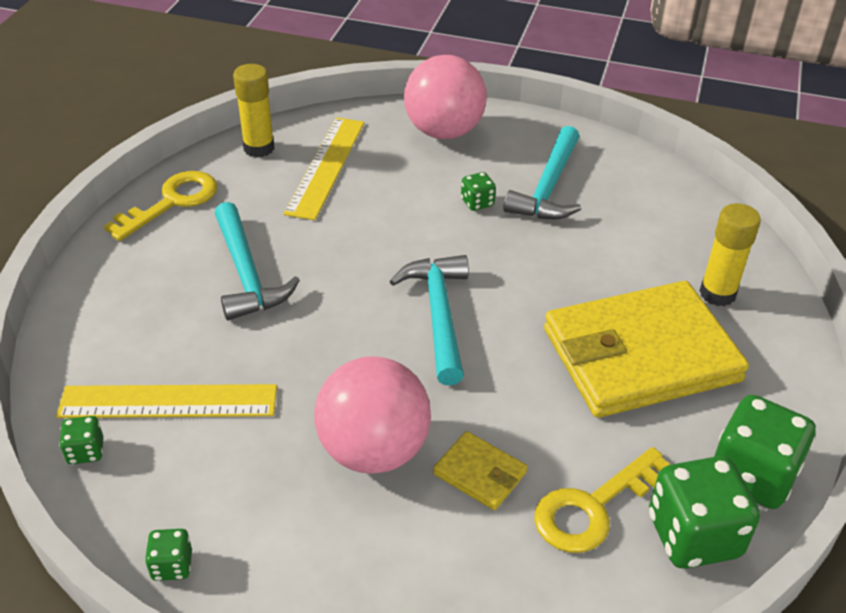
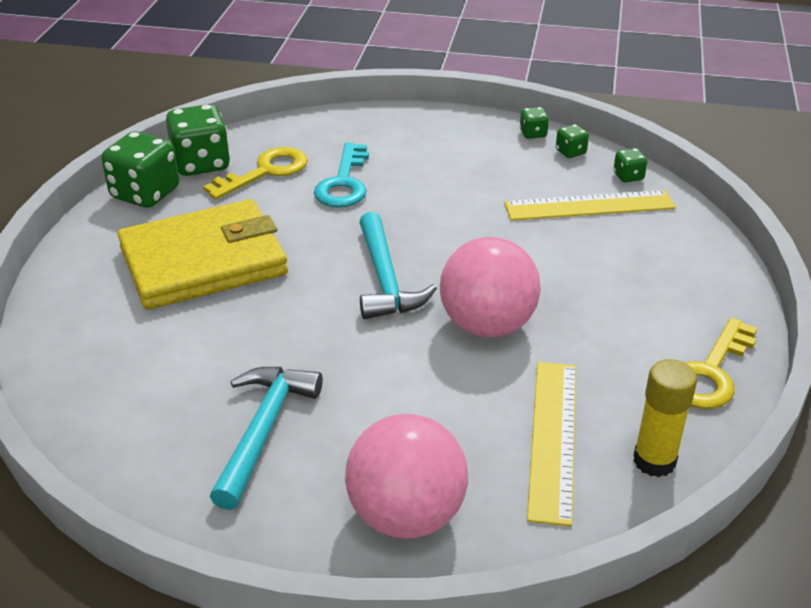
camera: 175 degrees right, 5 degrees down
turquoise hammer [215,202,300,321] -> none
pink ball [314,356,431,474] -> pink ball moved to [440,237,541,337]
yellow wallet [433,431,527,510] -> turquoise key [314,143,369,207]
green dice [461,172,496,211] -> green dice moved to [556,124,589,158]
yellow glue stick [700,203,761,306] -> none

